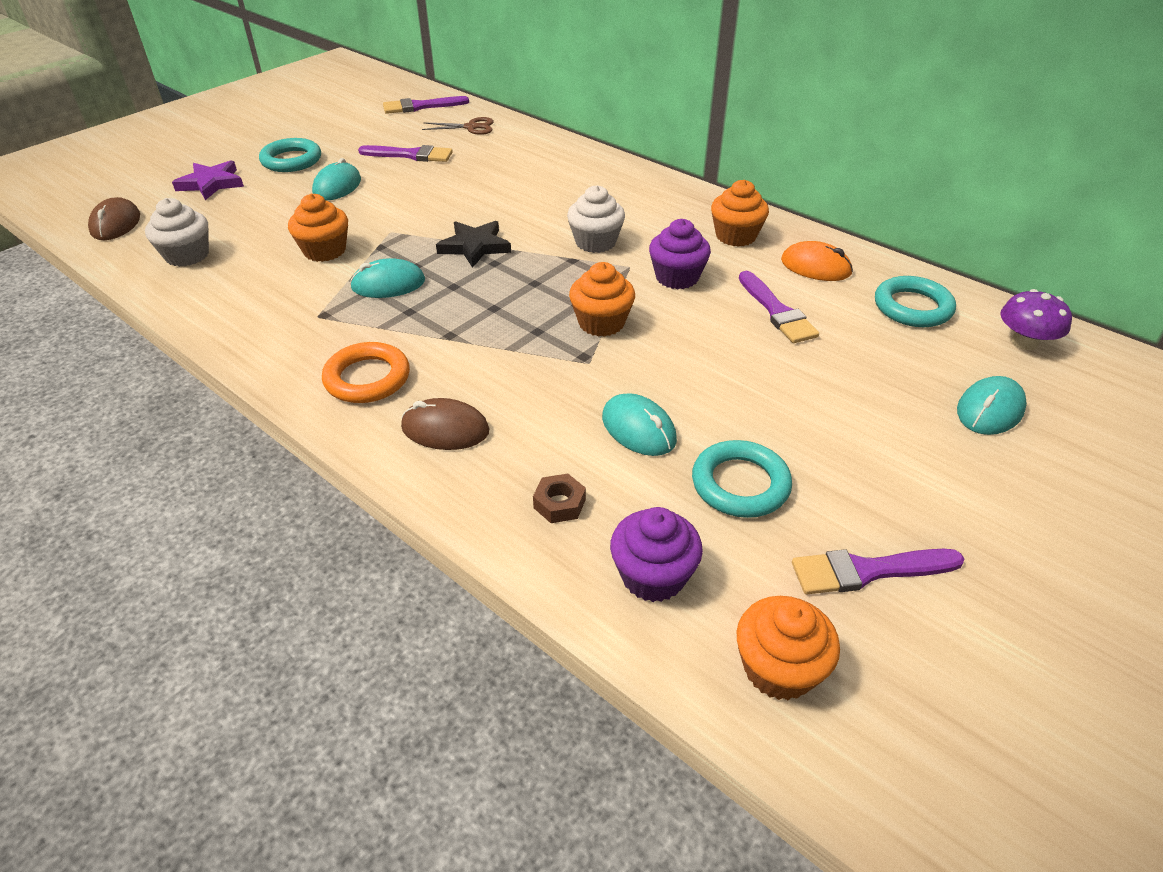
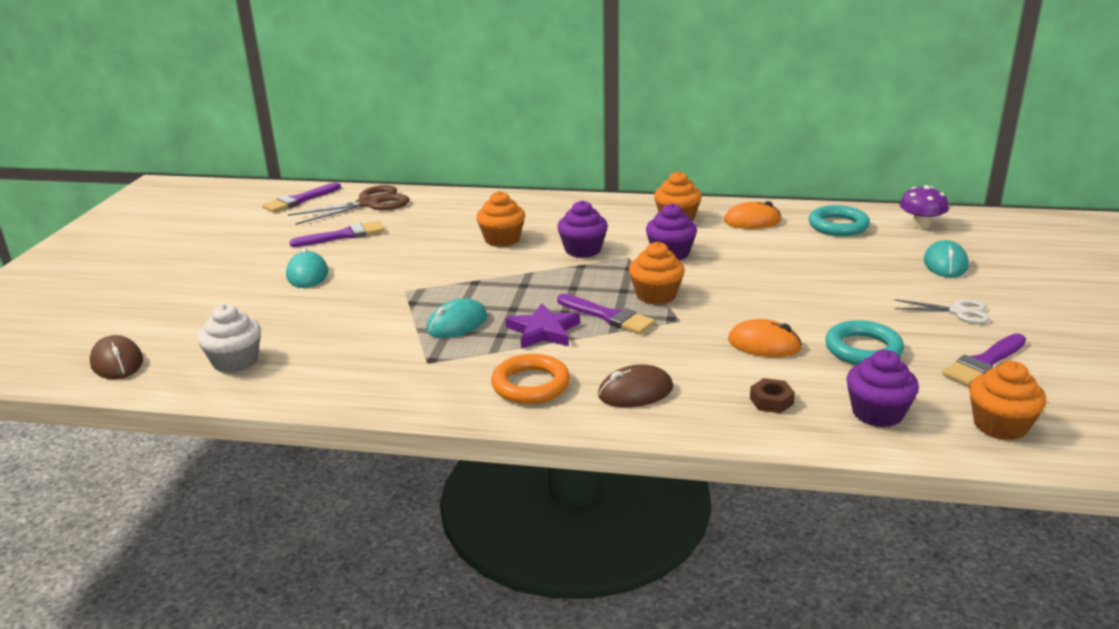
camera: 30 degrees left, 15 degrees down
purple star [172,160,244,200] -> purple star moved to [505,303,580,349]
turquoise ring [259,138,321,172] -> none
orange cupcake [288,194,348,262] -> orange cupcake moved to [476,191,525,247]
brown scissors [422,117,494,135] -> brown scissors [288,185,410,225], size x1.70
black star [436,221,511,268] -> none
white cupcake [567,185,625,253] -> purple cupcake [557,200,608,258]
turquoise mouse [602,393,677,456] -> orange mouse [728,319,802,357]
purple brush [739,271,819,343] -> purple brush moved to [557,294,655,334]
none -> white scissors [894,299,990,324]

